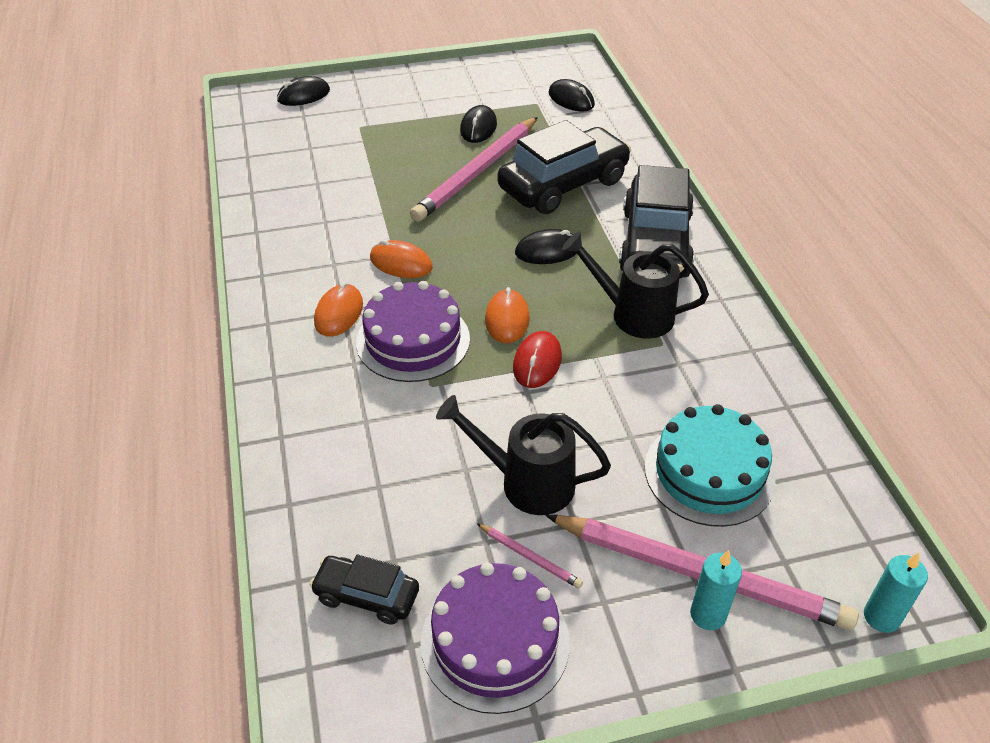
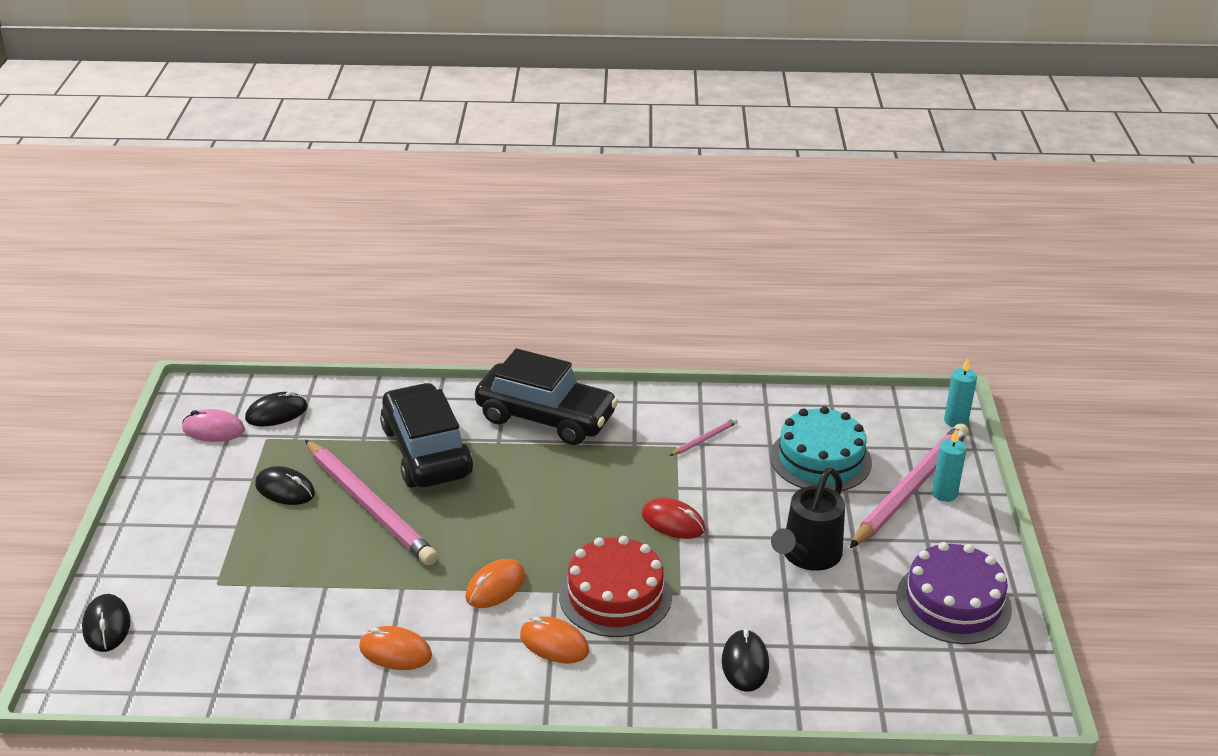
camera: 75 degrees left, 10 degrees down
black car [310,554,419,625] -> none
purple cake [356,281,470,382] -> red cake [559,536,672,637]
pink pencil [476,523,583,589] -> pink pencil moved to [670,418,738,456]
orange mouse [485,287,530,343] -> orange mouse moved to [359,626,432,670]
black mouse [515,229,577,264] -> black mouse moved to [722,629,769,692]
black watering can [562,231,709,339] -> none
none -> pink mouse [182,409,245,442]

